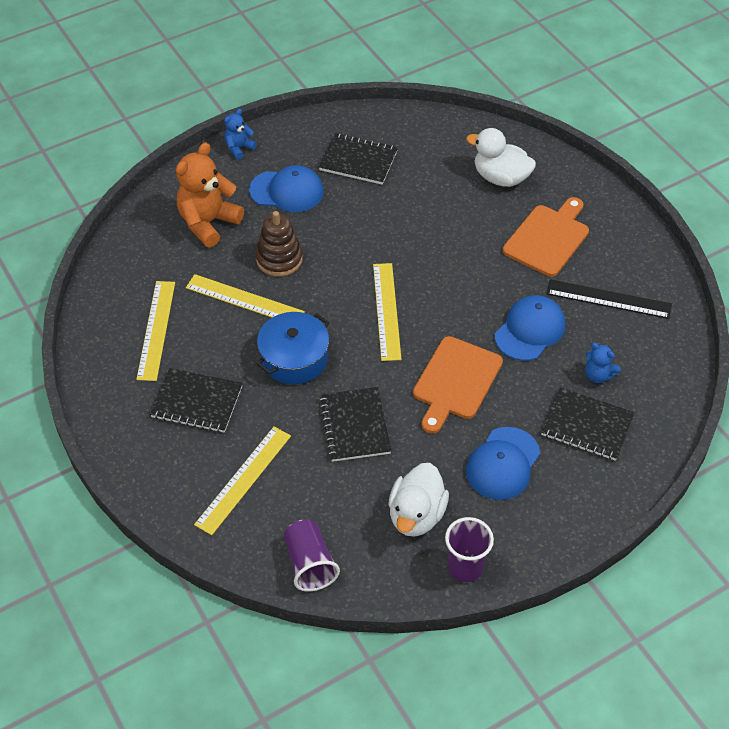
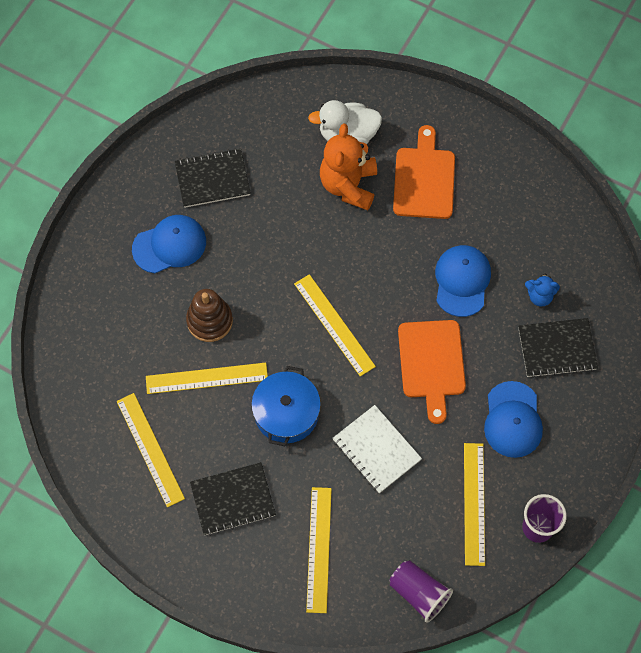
camera: 30 degrees left, 15 degrees up
orange teddy bear [176,142,244,247] -> orange teddy bear moved to [320,123,377,210]
blue teddy bear [224,109,257,160] -> none
black notebook [319,387,391,462] -> white notebook [333,405,422,493]
white duck [388,463,449,537] -> yellow ruler [464,443,485,566]
black ruler [546,279,672,319] -> none

